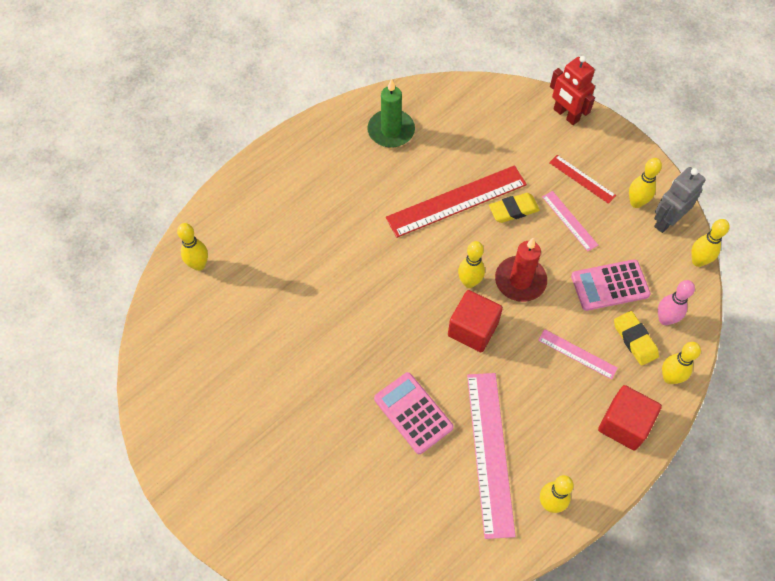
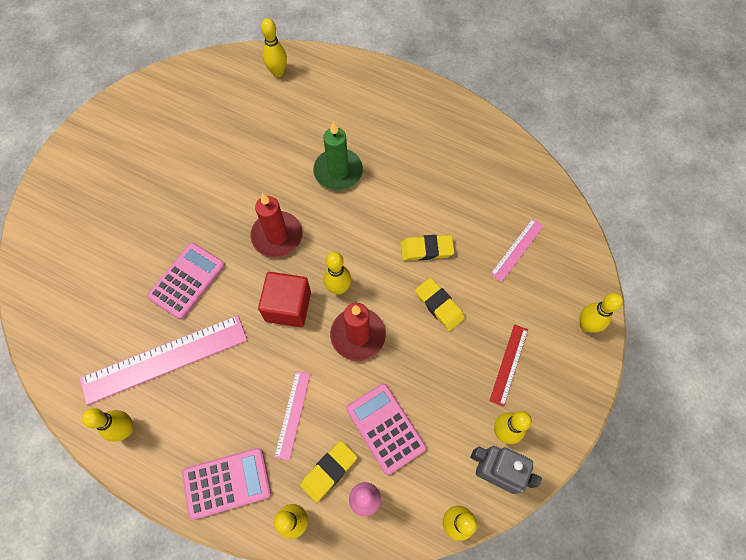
camera: 70 degrees right, 5 degrees up
green candle [367,79,415,148] -> green candle moved to [313,121,363,191]
red ruler [386,165,527,238] -> yellow eraser [401,235,454,261]
pink ruler [542,191,598,251] -> pink ruler moved to [490,218,544,282]
red robot [550,56,595,125] -> yellow bowling pin [579,293,623,333]
red cube [598,385,662,451] -> pink calculator [182,448,271,520]
none -> red candle [250,193,302,258]

